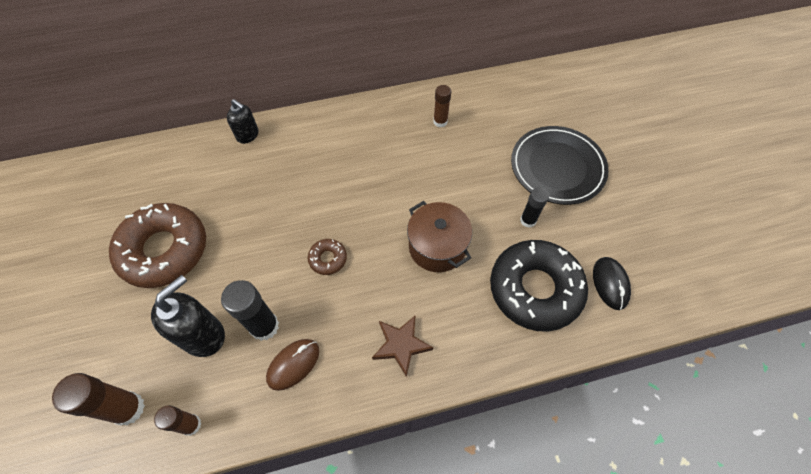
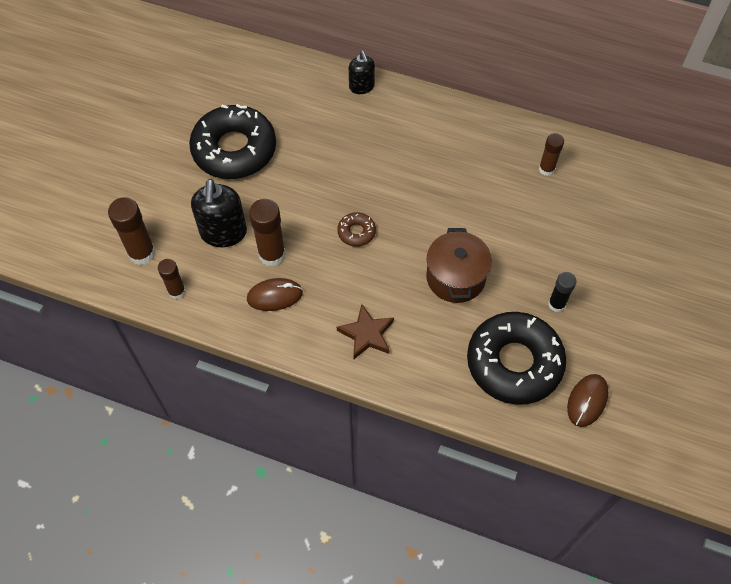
camera: 35 degrees right, 0 degrees up
brown donut [109,203,206,288] -> black donut [189,104,276,179]
black soap dispenser [151,275,225,357] -> black soap dispenser turned 105 degrees clockwise [191,179,247,247]
black glue stick [221,280,279,341] -> brown glue stick [249,199,286,267]
black plate [511,126,609,205] -> none
black mouse [593,257,631,310] -> brown mouse [567,374,608,427]

